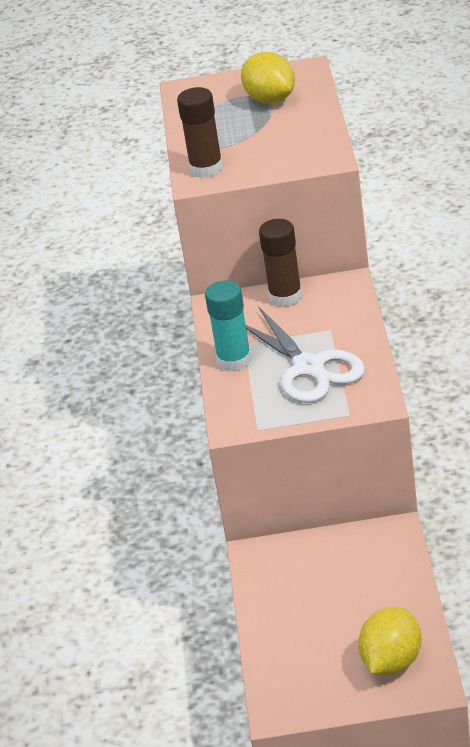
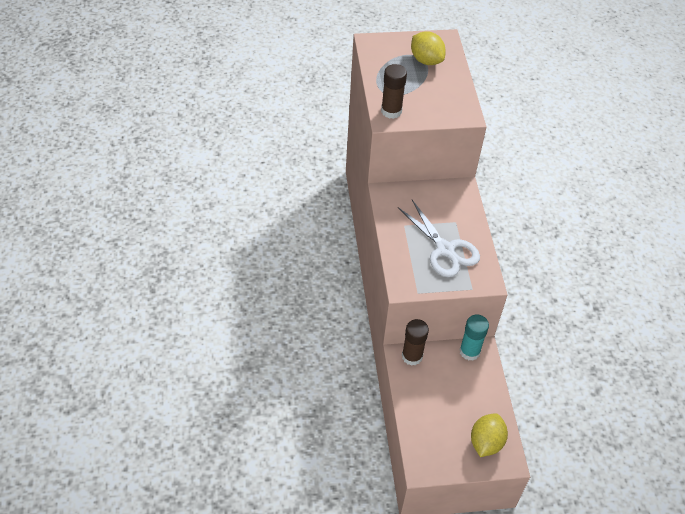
camera: 10 degrees left, 15 degrees up
turquoise glue stick [205,280,252,371] -> turquoise glue stick moved to [460,314,489,361]
brown glue stick [259,219,302,307] -> brown glue stick moved to [402,319,429,366]

